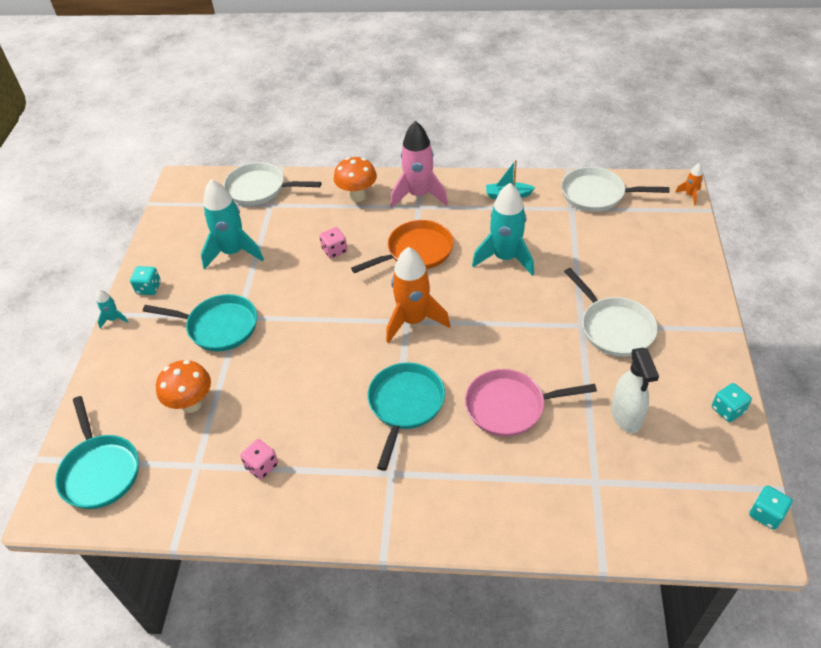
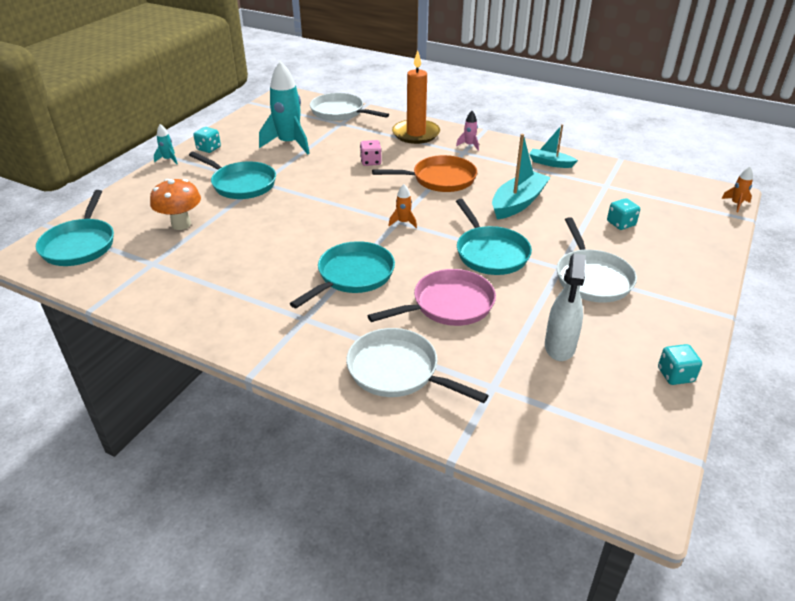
camera: 20 degrees right, 10 degrees down
pink dice [240,439,278,479] -> none
orange mushroom [334,157,377,202] -> orange candle [392,50,440,144]
orange rocket [386,247,450,343] -> orange rocket [389,184,417,228], size x0.44
pink rocket [391,121,448,208] -> pink rocket [456,111,479,151], size x0.44
pink pan [465,369,597,437] -> pink pan turned 135 degrees clockwise [367,269,496,326]
turquoise rocket [472,183,534,276] -> turquoise boat [492,134,551,220]
white pan [561,167,669,212] -> white pan moved to [346,328,489,403]
turquoise dice [749,486,793,530] -> turquoise dice moved to [607,198,640,230]
none -> turquoise pan [456,199,532,275]

